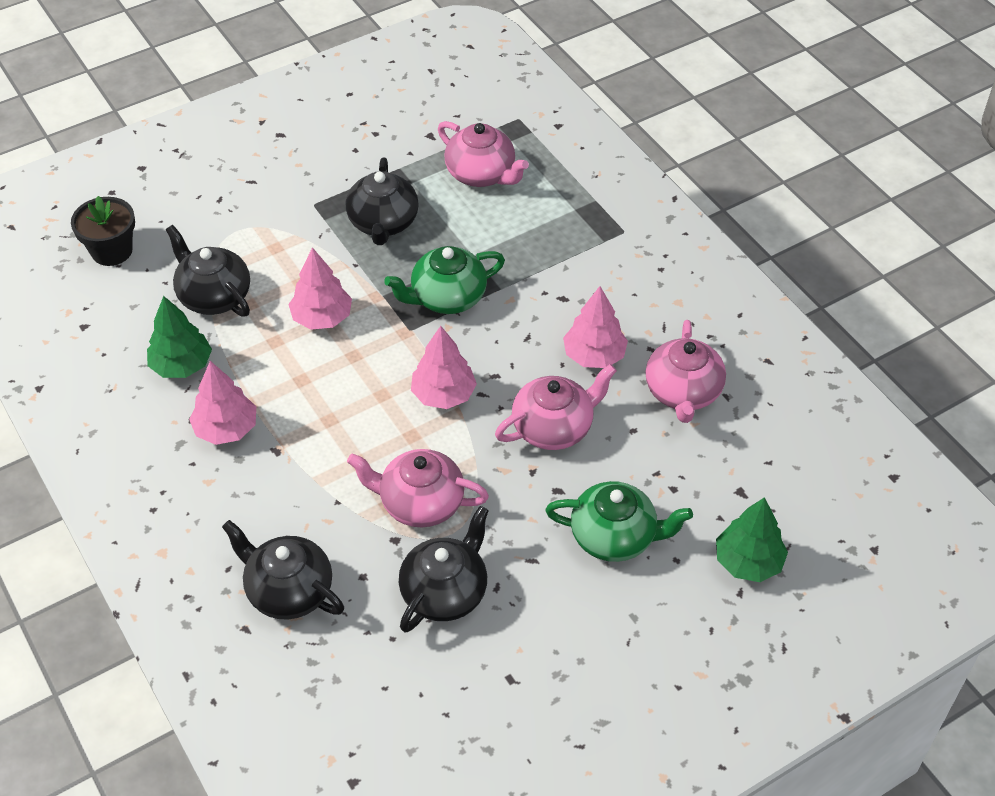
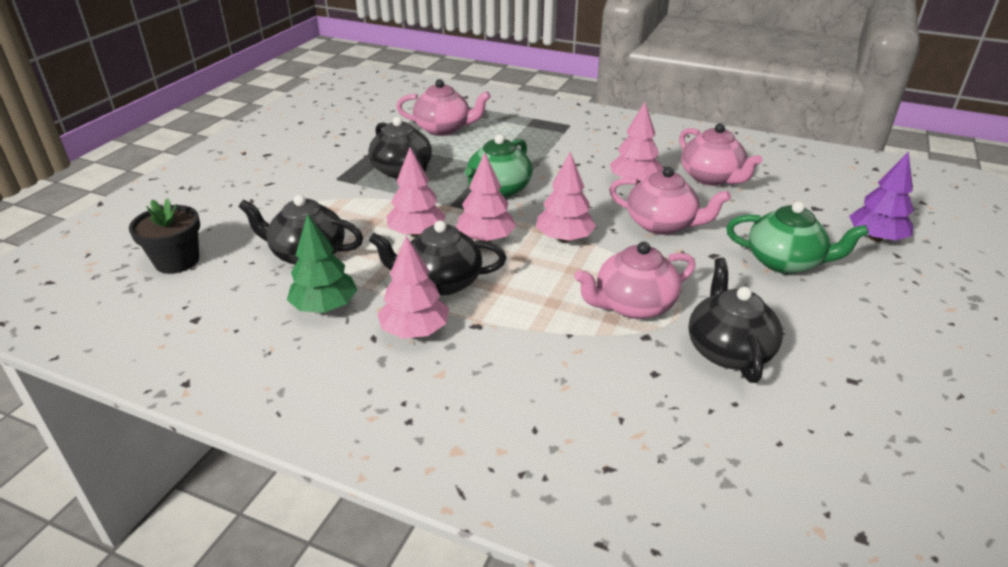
camera: 35 degrees left, 15 degrees down
black teapot [222,520,344,619] -> black teapot moved to [369,220,506,296]
pink teapot [495,364,617,450] -> pink teapot turned 90 degrees clockwise [609,167,731,235]
green teapot [545,481,693,562] -> green teapot turned 45 degrees clockwise [726,202,869,274]
green tree [716,497,788,582] -> purple tree [849,152,914,242]
none -> pink tree [456,152,516,242]

